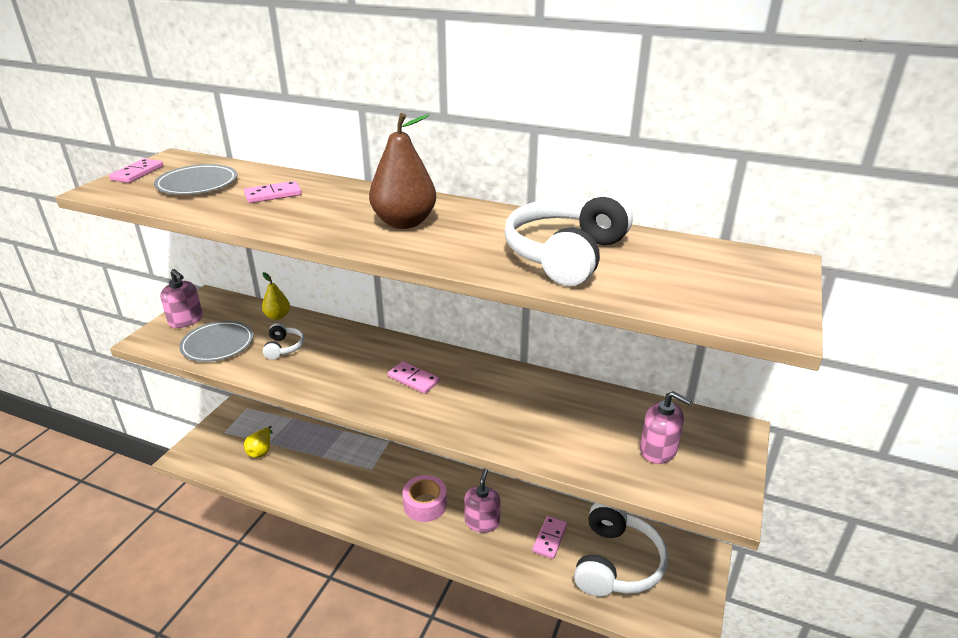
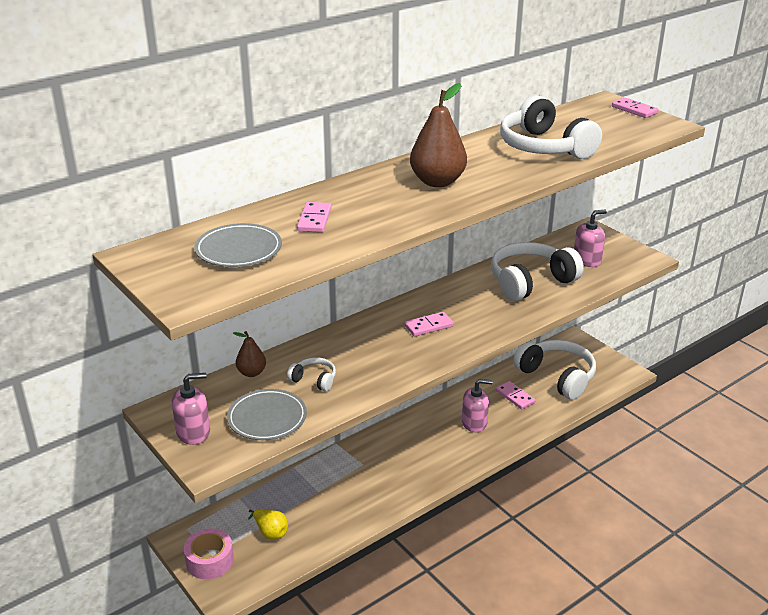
camera: 60 degrees left, 0 degrees up
pink domino [109,159,163,183] -> pink domino moved to [612,97,659,118]
yellow pear [262,272,290,320] -> brown pear [233,331,266,377]
pink tape [403,475,447,522] -> pink tape moved to [184,528,234,579]
pink soap dispenser [464,469,501,533] -> pink soap dispenser turned 135 degrees clockwise [462,379,493,432]
none -> white headphones [491,242,584,301]

